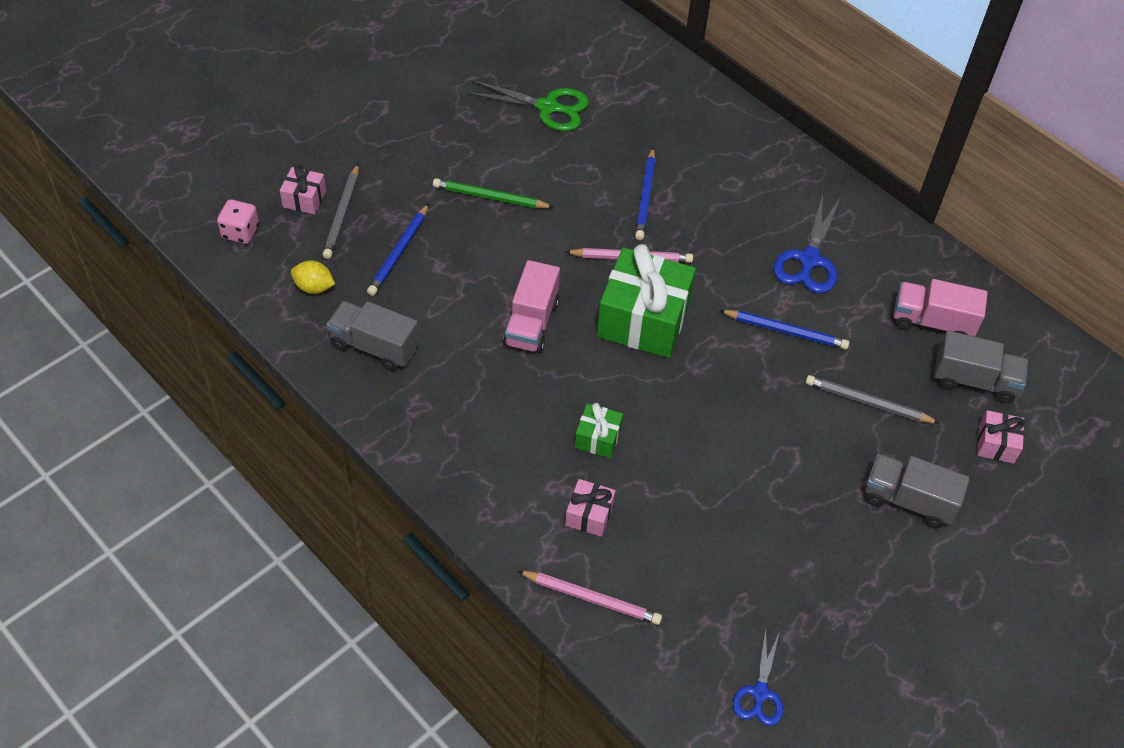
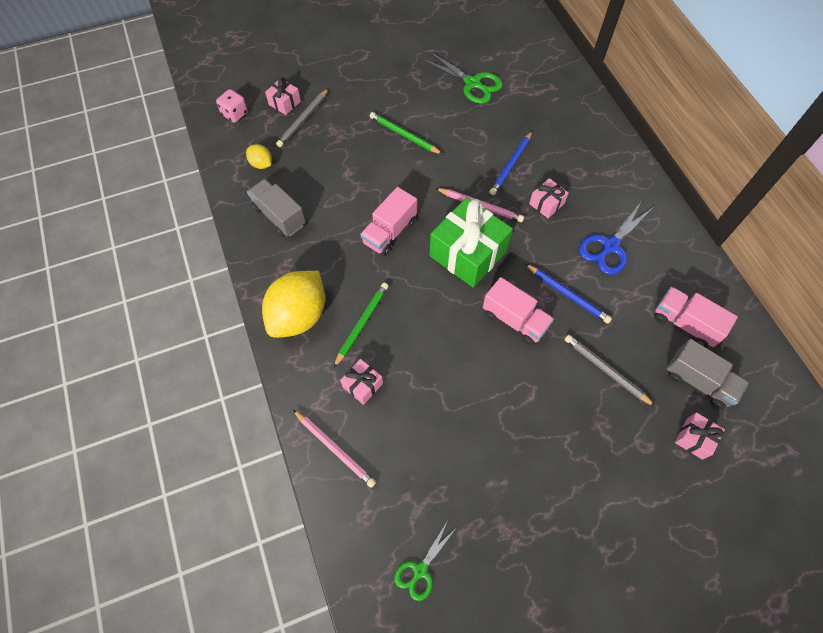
camera: 25 degrees right, 10 degrees up
blue pencil [367,204,429,296] -> none
green gift [575,403,623,458] -> none
blue scissors [733,628,783,726] -> green scissors [394,522,457,601]
grey truck [865,454,970,528] -> none
none -> yellow lemon [262,271,325,338]
none -> green pencil [333,283,389,368]
none -> pink truck [483,277,554,345]
none -> pink gift [529,178,569,218]

